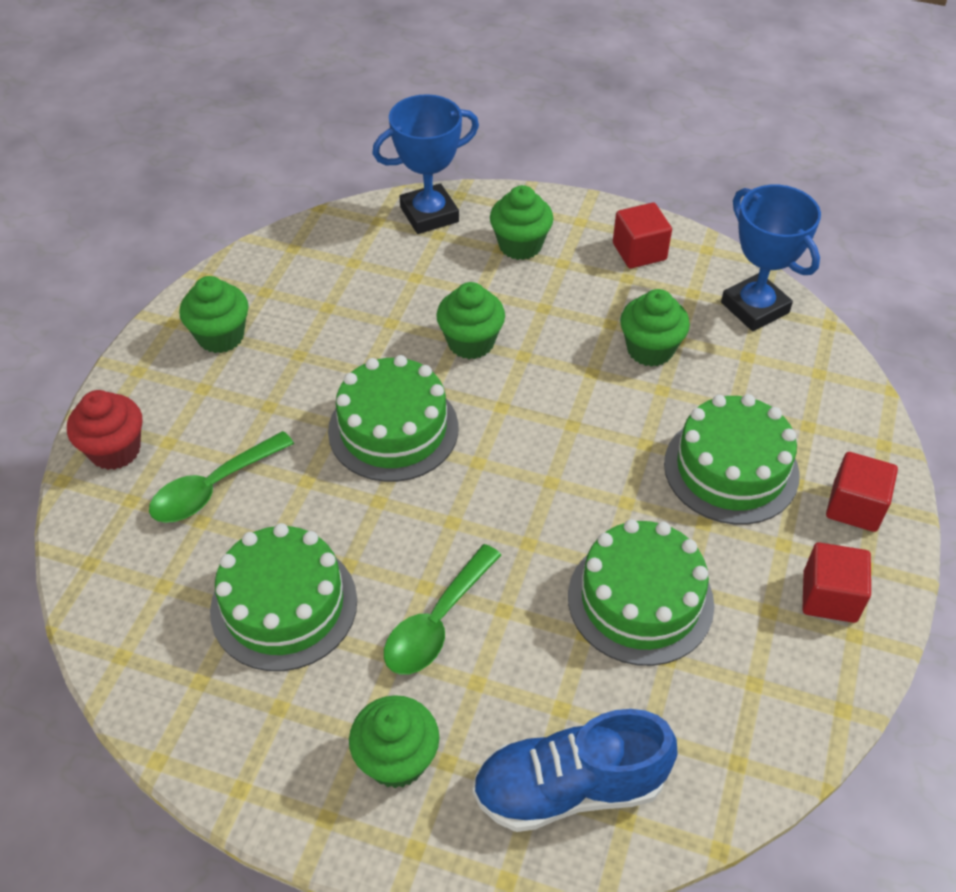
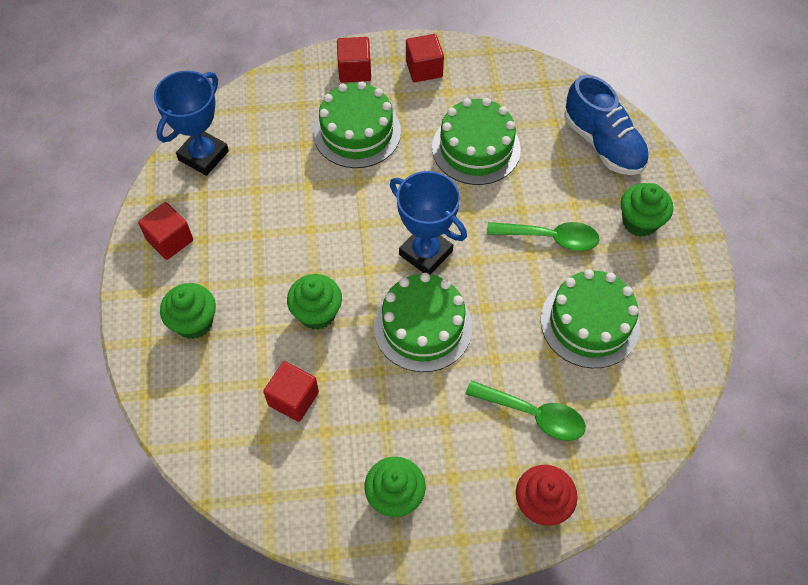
camera: 115 degrees left, 10 degrees up
blue trophy [372,94,479,234] -> blue trophy moved to [390,171,467,275]
green cupcake [620,289,690,367] -> none
none -> red cube [263,361,319,422]

